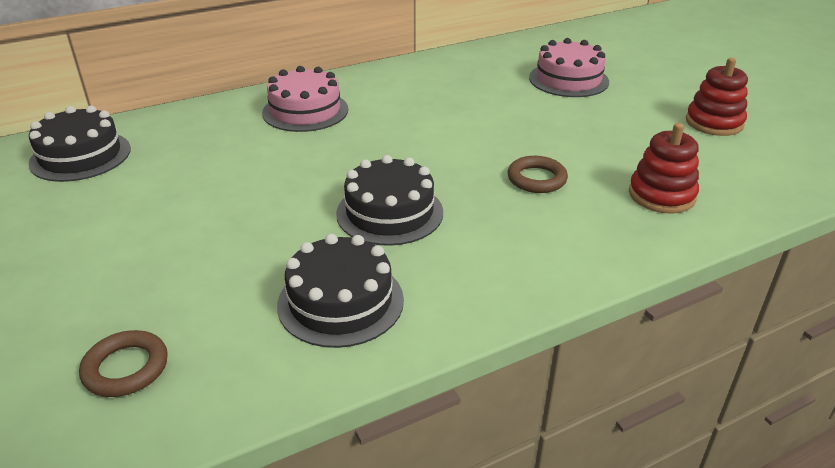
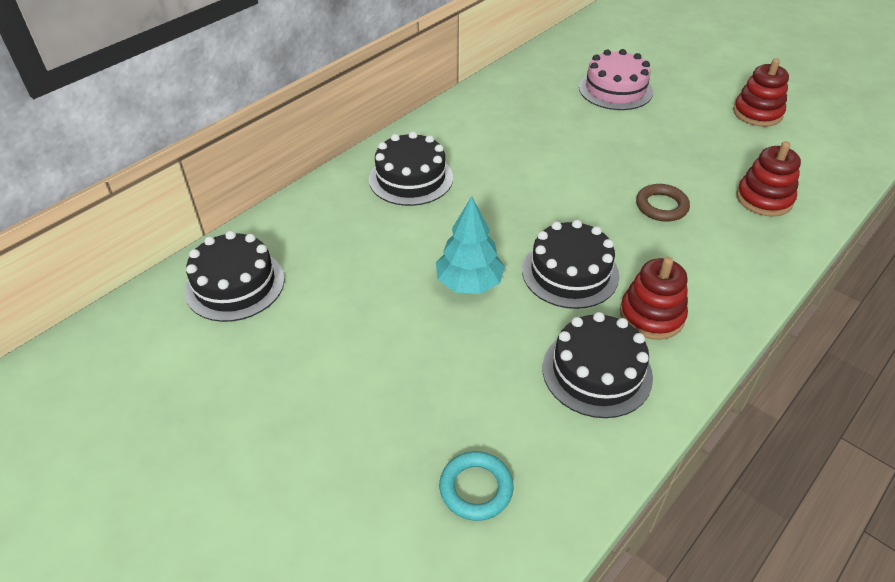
camera: 20 degrees left, 10 degrees up
brown ring [79,330,168,397] -> turquoise ring [439,451,514,521]
pink cake [262,66,348,132] -> black cake [369,131,453,206]
none -> turquoise tree [436,196,505,294]
none -> red stacking toy [620,257,688,340]

